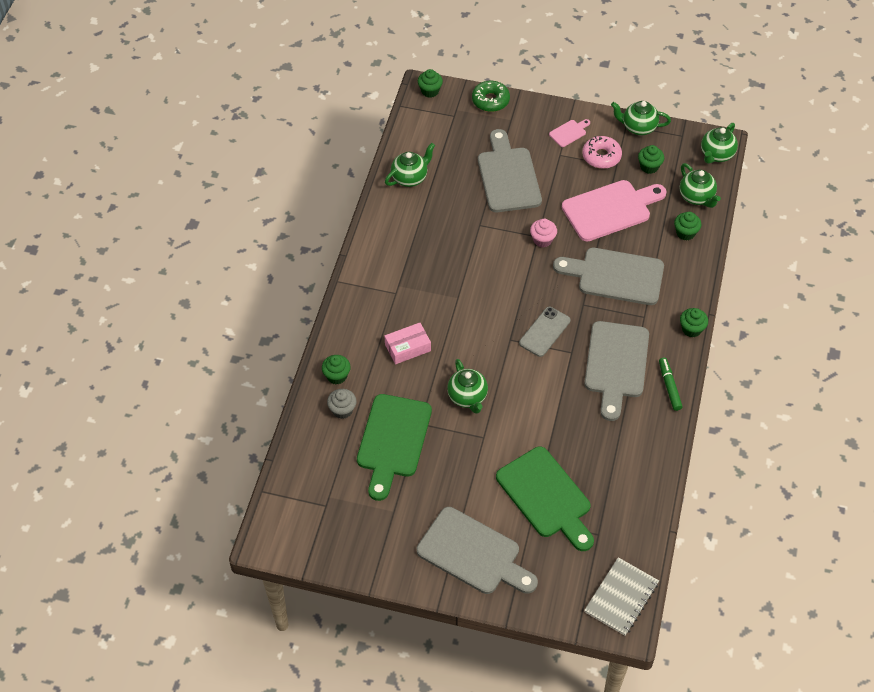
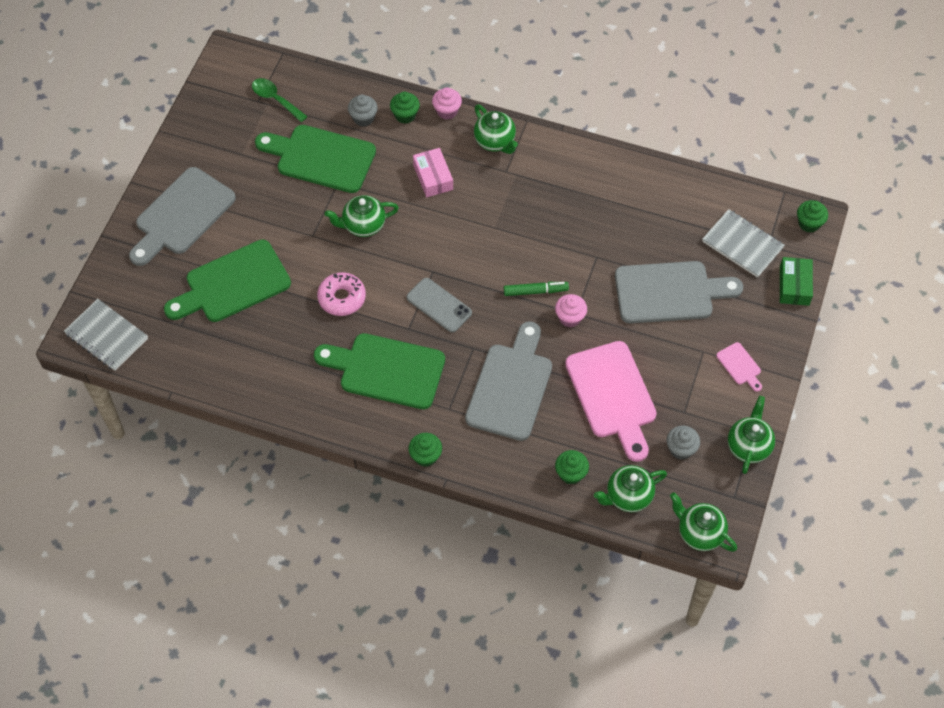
camera: 95 degrees right, 5 degrees up
green teapot [385,143,435,187] -> green teapot moved to [474,104,518,154]
green donut [472,81,510,112] -> green box [780,257,813,306]
pink donut [582,136,622,169] -> pink donut moved to [317,272,366,316]
grey cutting board [584,321,649,421] -> green cutting board [314,333,445,409]
green cupcake [638,145,664,174] -> grey cupcake [667,425,700,460]
green marker [659,357,683,411] -> green marker moved to [504,282,569,296]
none -> green spoon [252,78,308,122]
none -> pink cupcake [432,87,462,120]
none -> grey notebook [702,209,785,278]

